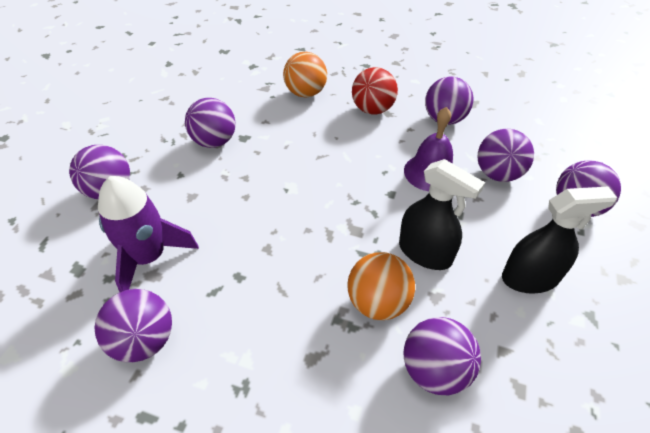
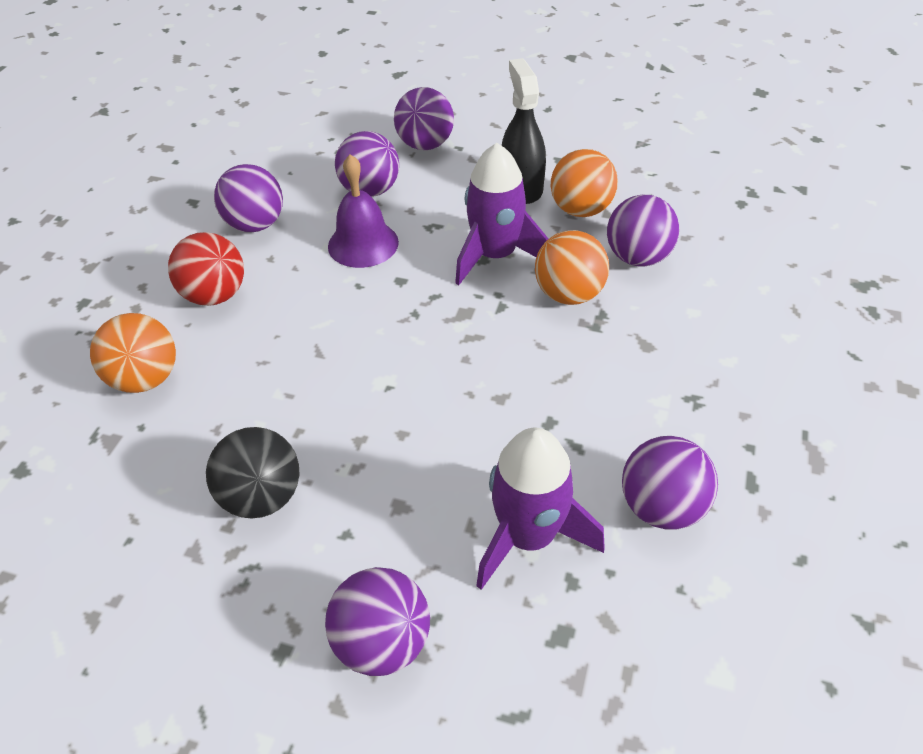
camera: 90 degrees left, 0 degrees up
purple ball [185,98,236,148] -> black ball [206,427,300,519]
black spray bottle [399,159,485,270] -> purple rocket [455,143,548,285]
none -> orange ball [551,149,618,217]

